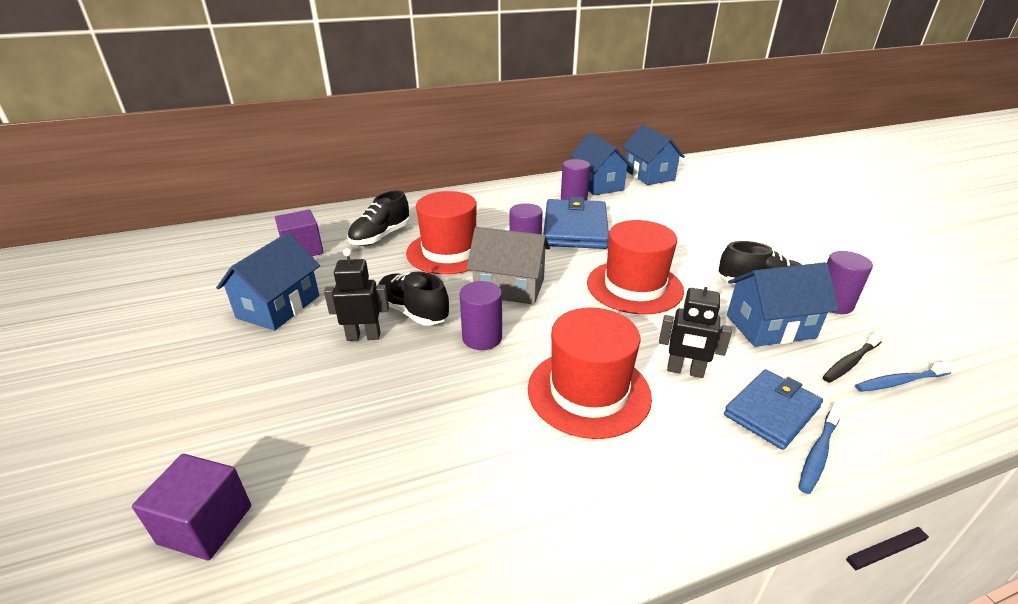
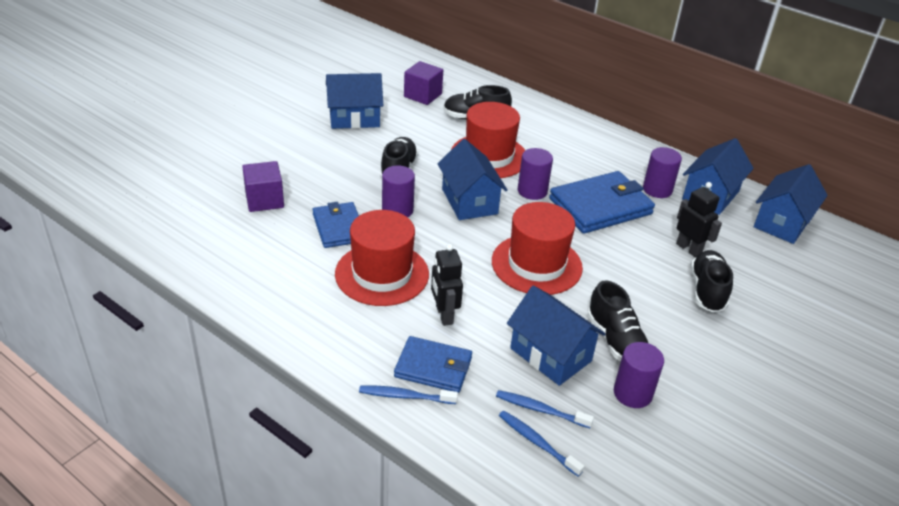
camera: 55 degrees right, 5 degrees up
purple cube [132,454,251,561] -> purple cube moved to [242,161,284,212]
black robot [324,248,389,341] -> black robot moved to [676,182,722,258]
grey house [467,227,550,305] -> blue house [438,139,508,220]
black toothbrush [823,331,885,383] -> blue toothbrush [496,390,594,428]
none -> blue wallet [312,202,359,248]
none -> black shoe [691,250,733,312]

